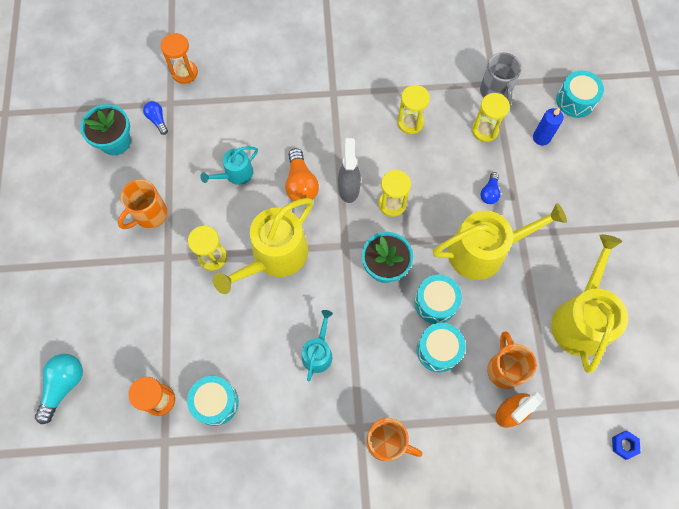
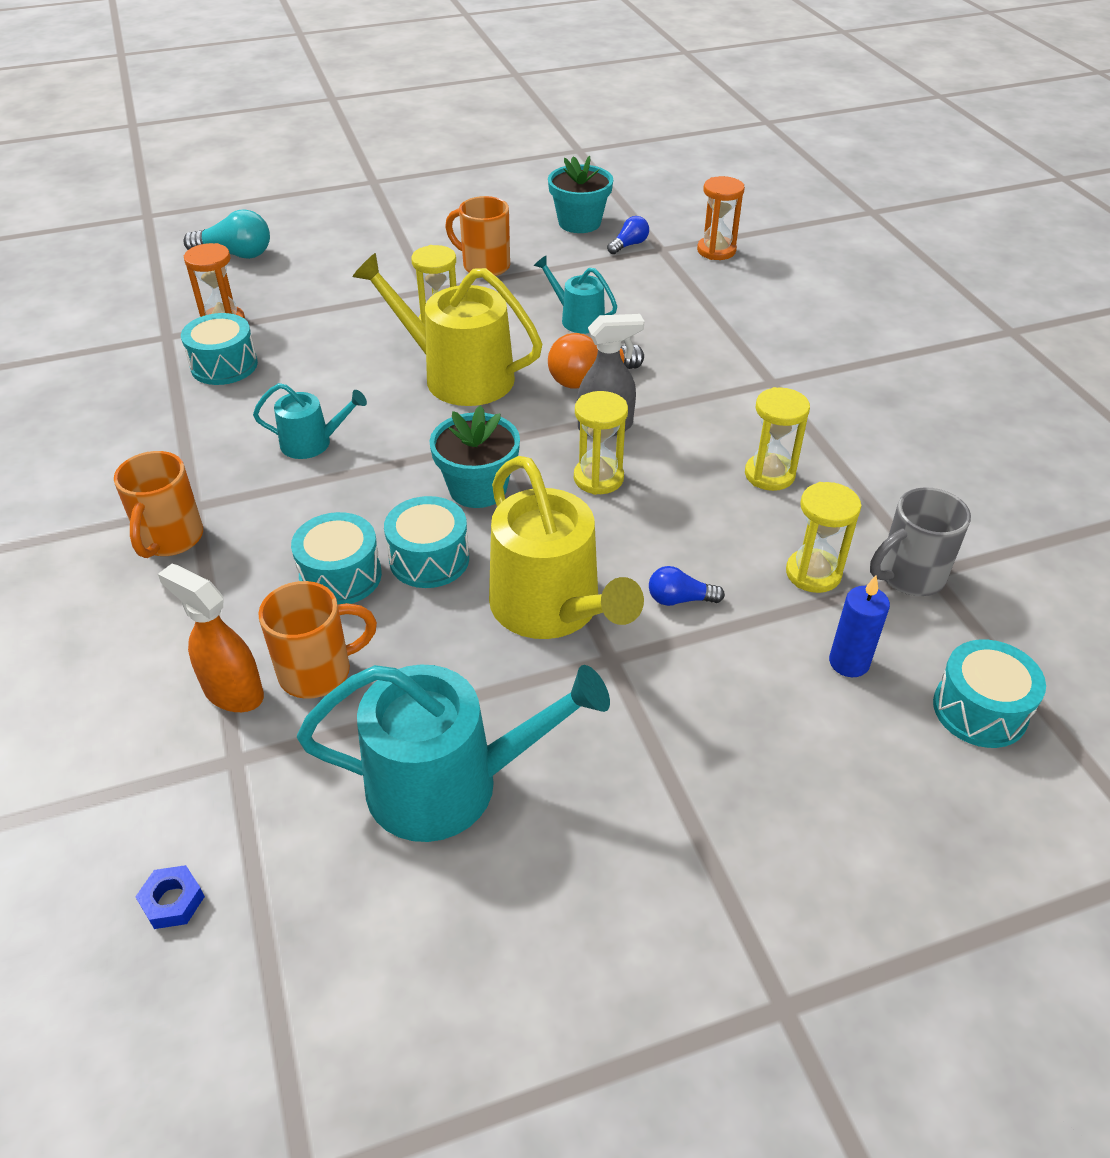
camera: 75 degrees right, 25 degrees down
yellow watering can [551,234,628,373] -> turquoise watering can [297,665,610,842]

